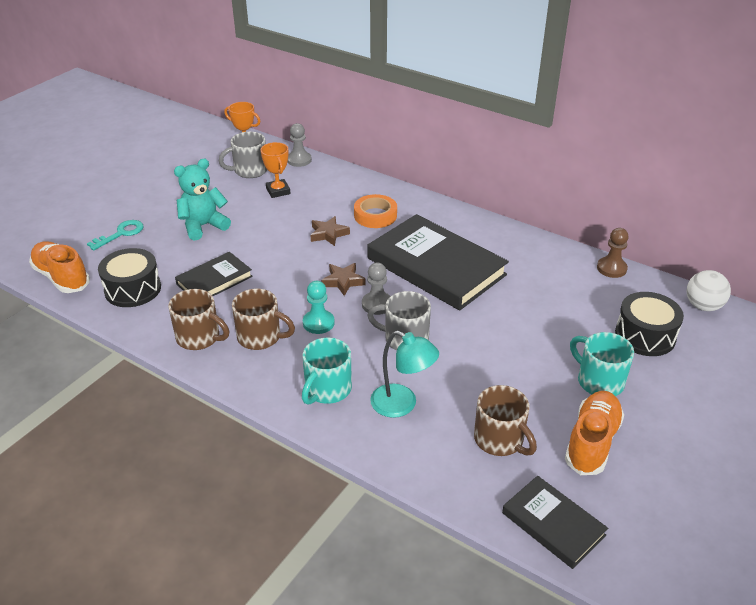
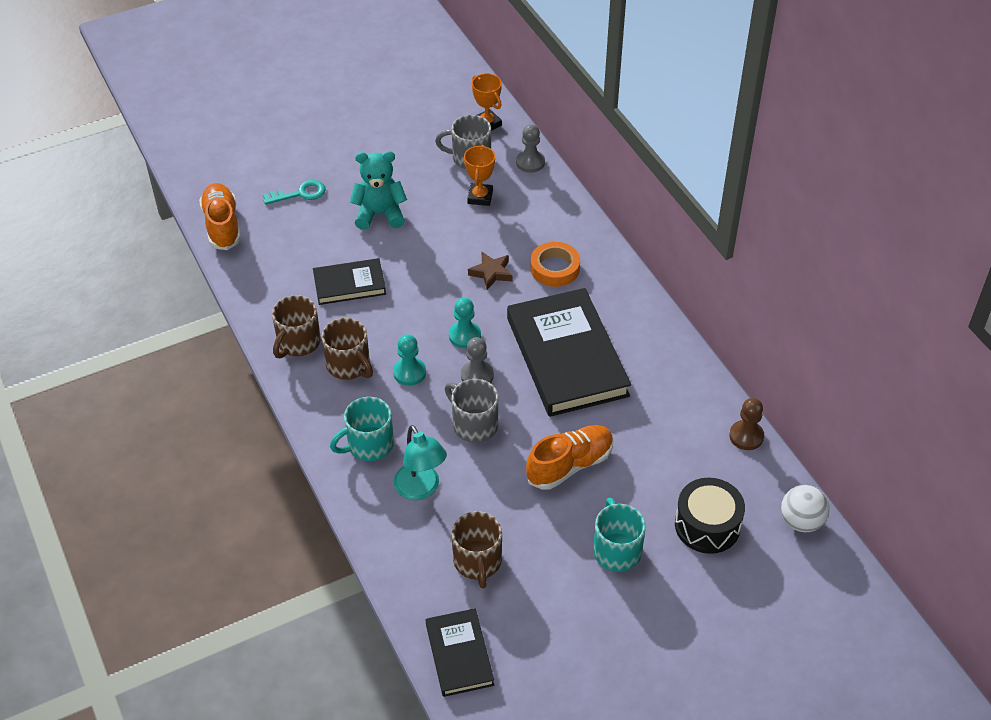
camera: 30 degrees right, 10 degrees up
black drum [98,248,161,307] -> none
brown mug [168,289,229,350] -> brown mug turned 60 degrees clockwise [272,295,321,358]
brown star [321,263,366,296] -> turquoise pawn [449,297,481,348]
orange shoe [565,391,624,475] -> orange shoe moved to [526,425,614,490]

